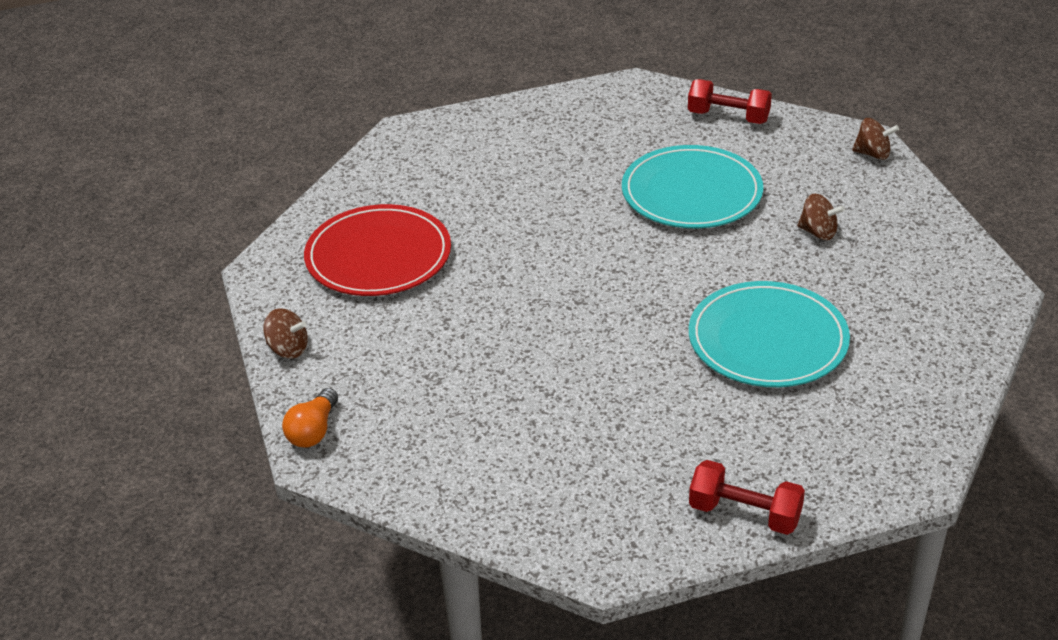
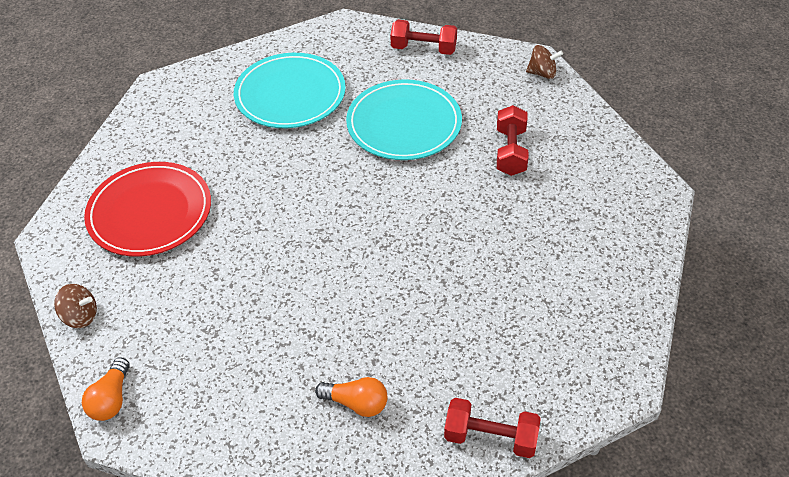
camera: 10 degrees left, 10 degrees up
turquoise plate [689,281,850,387] -> turquoise plate moved to [234,53,346,128]
brown spinning top [797,194,845,240] -> red dumbbell [497,105,529,176]
none -> orange light bulb [315,377,388,417]

